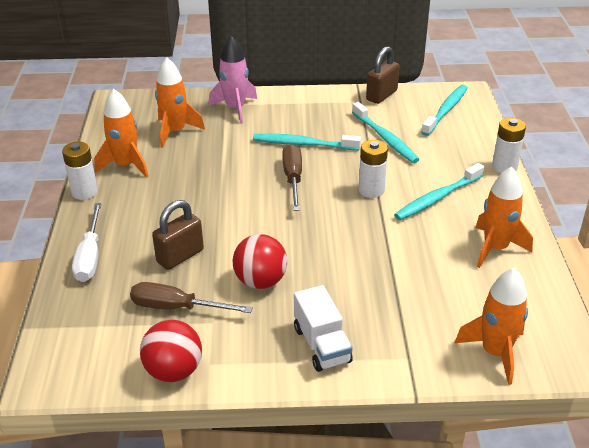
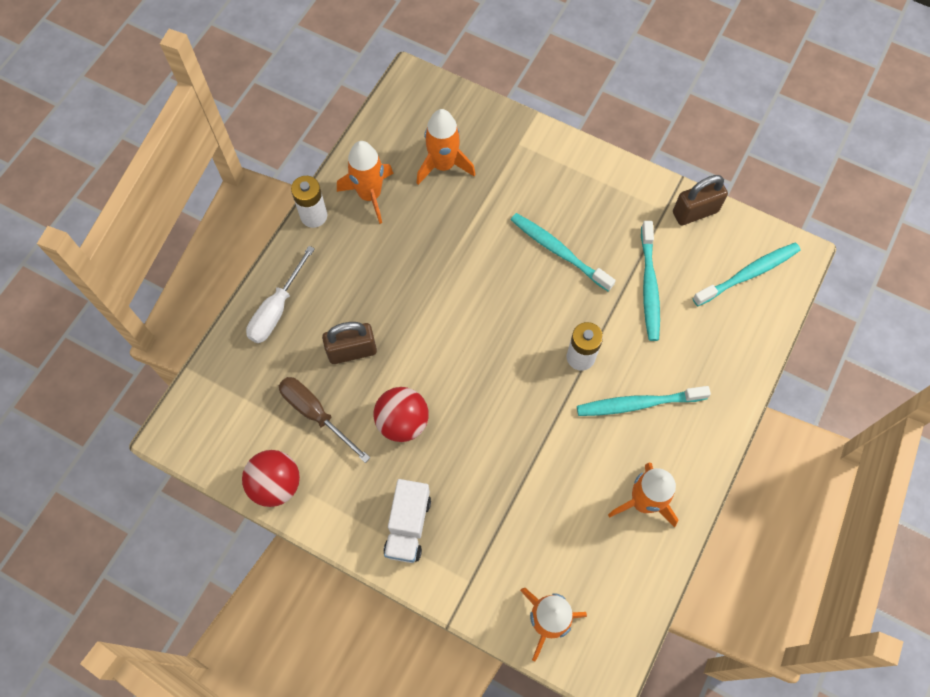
camera: 30 degrees right, 30 degrees up
pink rocket [208,36,257,124] -> none
brown screwdriver [283,144,302,211] -> none
white battery [492,118,526,173] -> none

